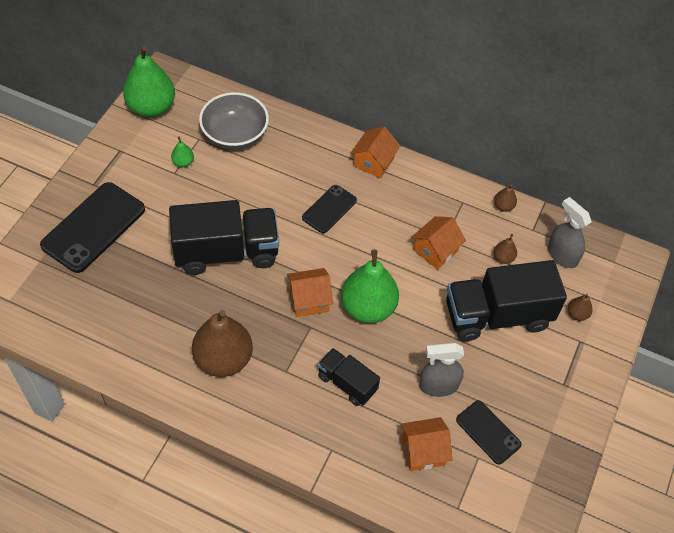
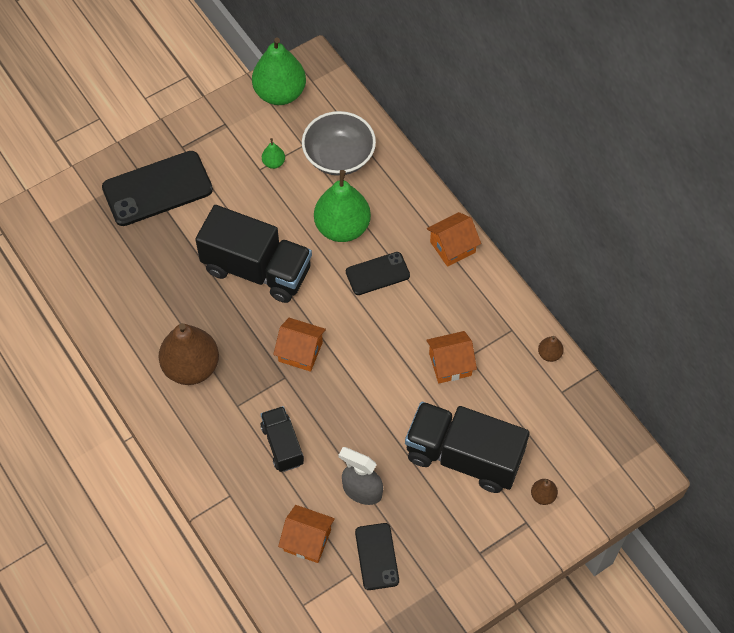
camera: 35 degrees right, 5 degrees up
green pear [341,249,399,323] -> green pear moved to [314,170,371,242]
brown pear [493,234,517,264] -> none
grey spray bottle [548,197,592,268] -> none

